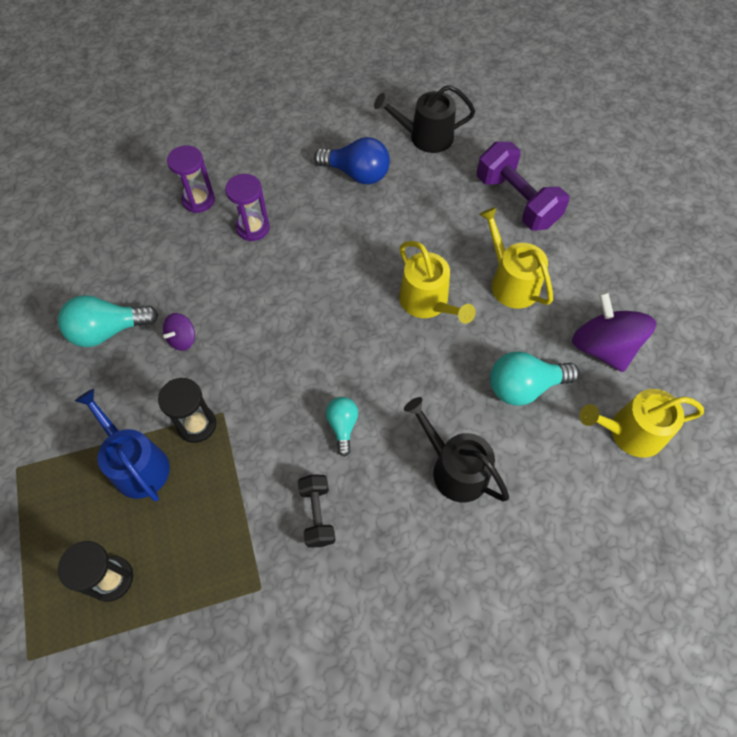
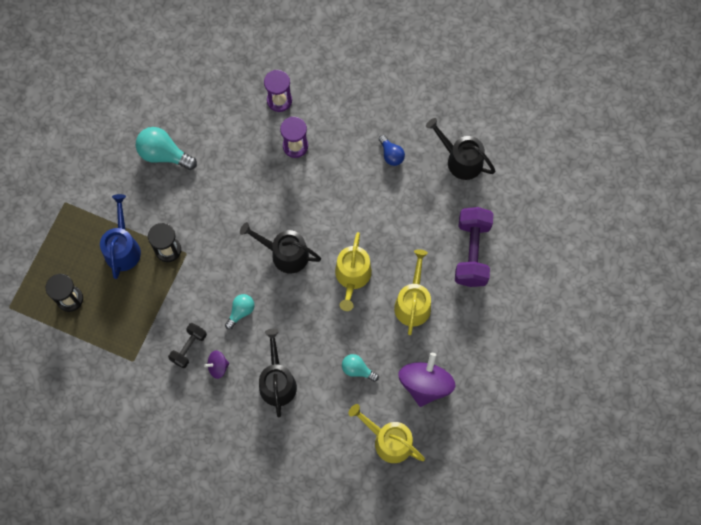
camera: 40 degrees right, 10 degrees up
purple spinning top [163,313,195,351] -> purple spinning top moved to [204,350,229,379]
blue light bulb [314,137,390,184] -> blue light bulb [379,135,405,166], size x0.60
turquoise light bulb [490,351,579,406] -> turquoise light bulb [342,354,379,382], size x0.60
none -> black watering can [240,222,321,273]

